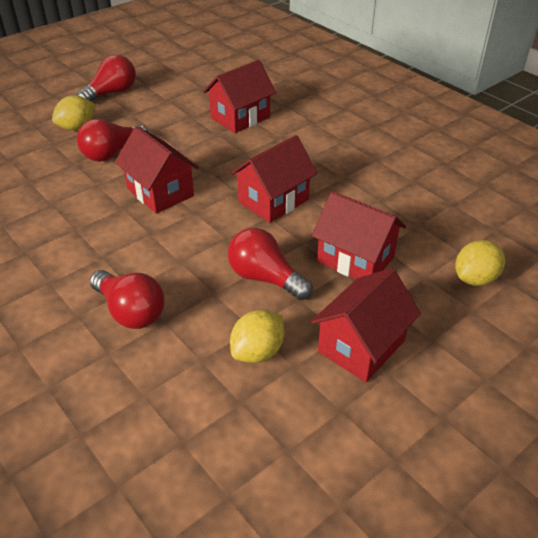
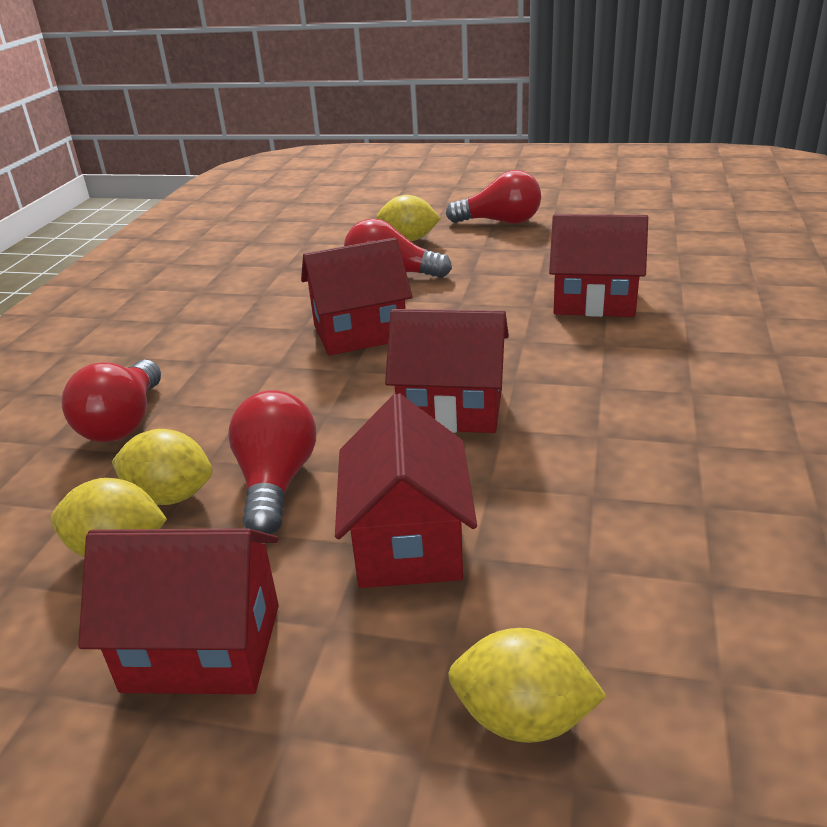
camera: 55 degrees right, 10 degrees down
red house [115,126,199,214] -> red house turned 60 degrees clockwise [301,238,413,355]
none -> yellow lemon [112,429,212,505]

